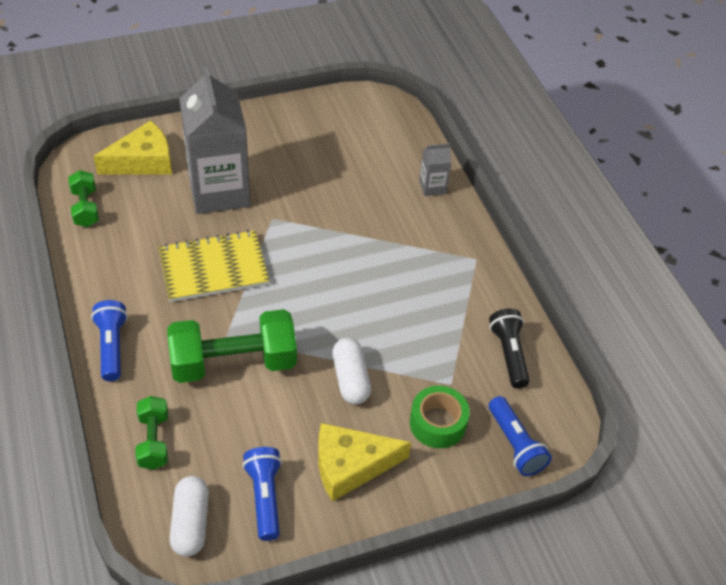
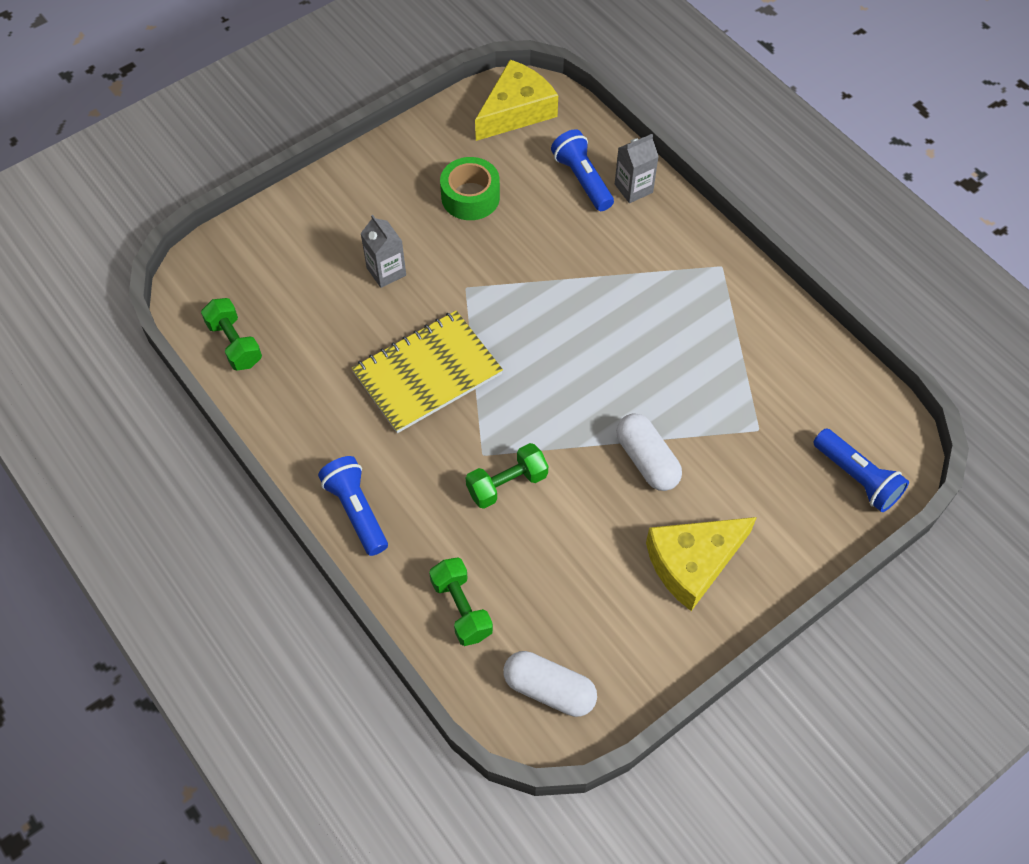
camera: 15 degrees left, 10 degrees up
yellow cheese [93,120,172,175] -> yellow cheese moved to [475,60,558,141]
green dumbbell [168,309,297,383] -> green dumbbell [466,443,548,509], size x0.53
white capsule [169,476,209,557] -> white capsule turned 45 degrees counterclockwise [503,651,597,717]
grey carton [179,66,250,214] -> grey carton [360,215,406,288], size x0.43
blue flashlight [243,447,282,541] -> blue flashlight moved to [551,129,614,211]
green tape [410,386,470,448] -> green tape moved to [440,157,500,220]
black flashlight [489,308,530,389] -> none

